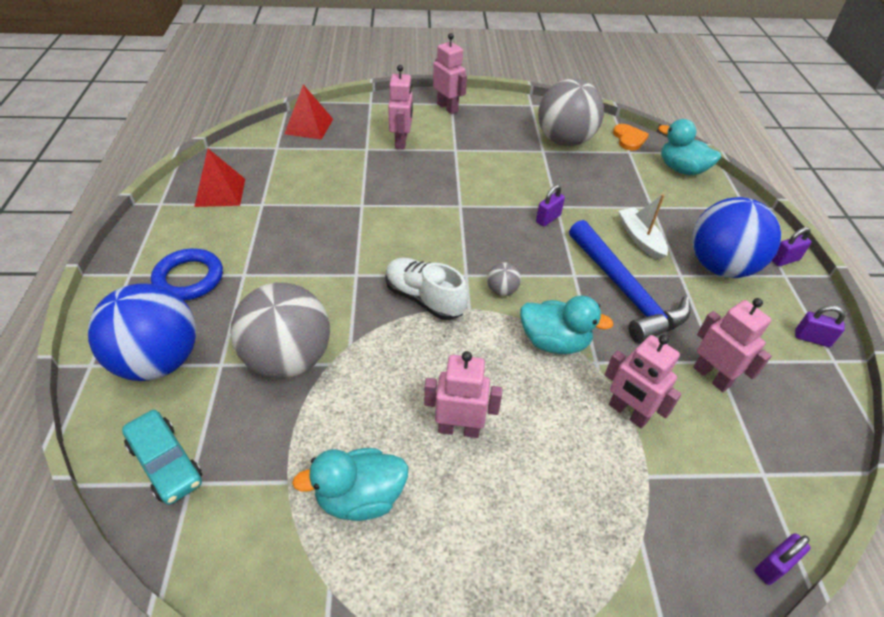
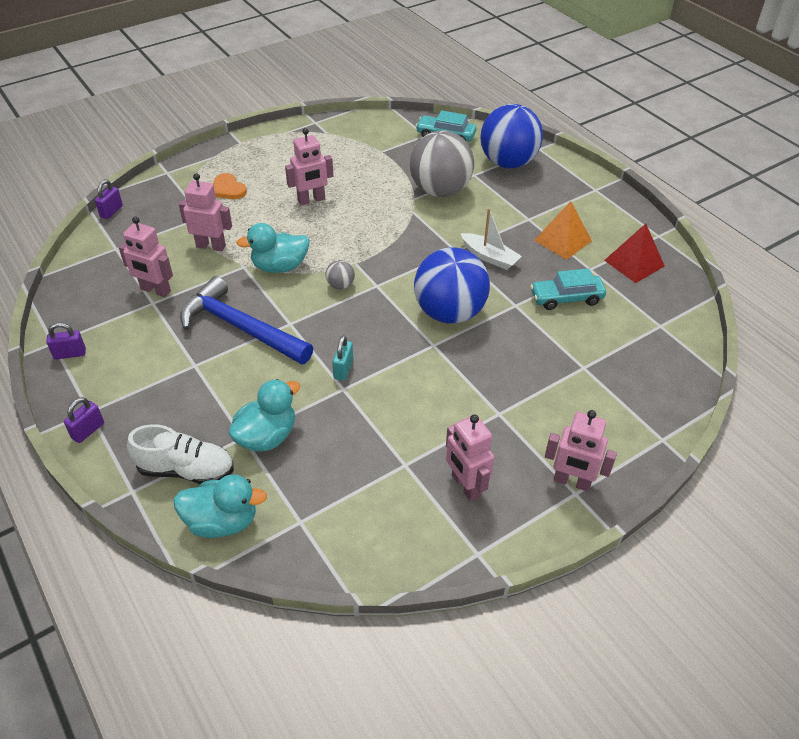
camera: 150 degrees right, 0 degrees up
blue ring [151,248,223,301] -> none
red pyramid [284,84,333,140] -> none
turquoise duck [292,448,408,521] -> turquoise duck moved to [228,379,300,451]
white shoe [385,258,468,320] -> white shoe moved to [127,424,234,484]
pink robot [388,65,413,150] -> pink robot moved to [446,414,494,501]
purple padlock [536,185,565,226] -> turquoise padlock [332,335,353,381]
grey ball [538,78,604,146] -> none
orange heart [613,124,649,151] -> orange heart moved to [213,173,247,199]
white boat [619,194,668,260] -> white boat moved to [461,208,522,270]
blue ball [692,197,781,278] -> blue ball moved to [414,247,490,323]
none -> turquoise car [530,268,606,310]
none -> orange pyramid [534,201,592,260]

